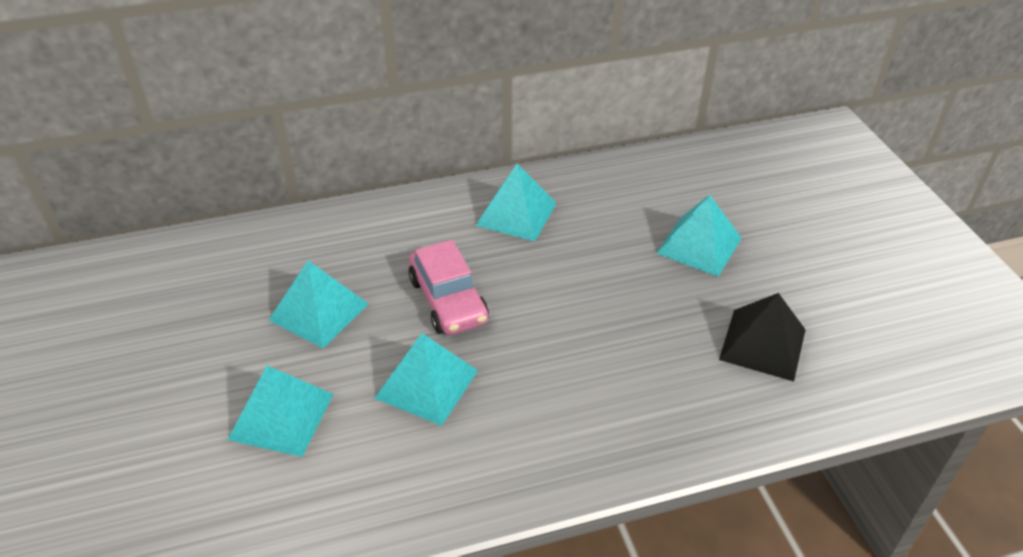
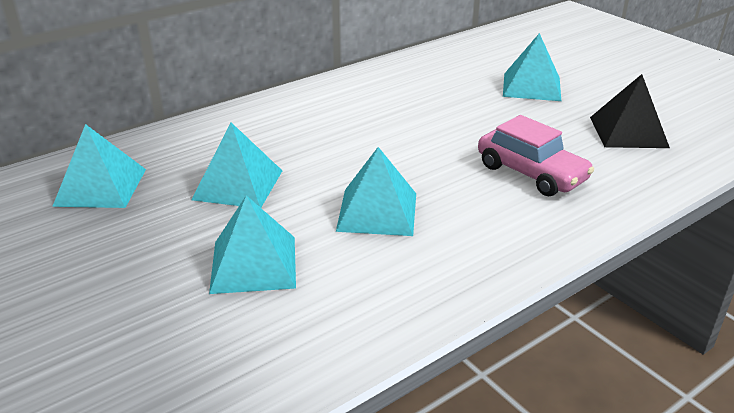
camera: 20 degrees left, 10 degrees down
pink car [409,240,489,335] -> pink car moved to [478,115,594,196]
turquoise pyramid [475,164,557,242] -> turquoise pyramid moved to [52,124,146,208]

